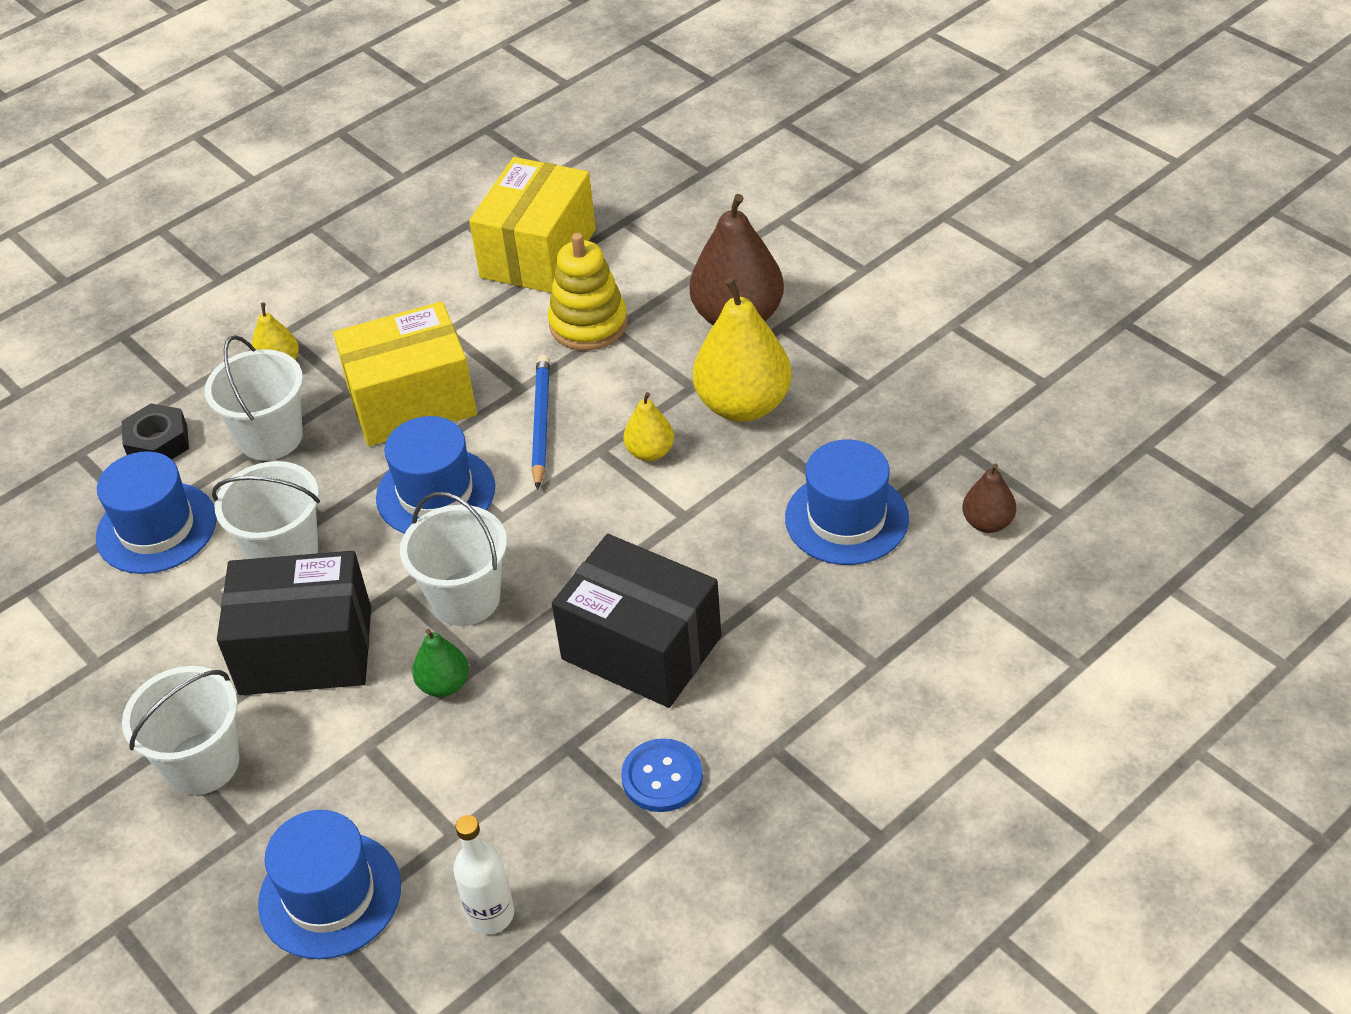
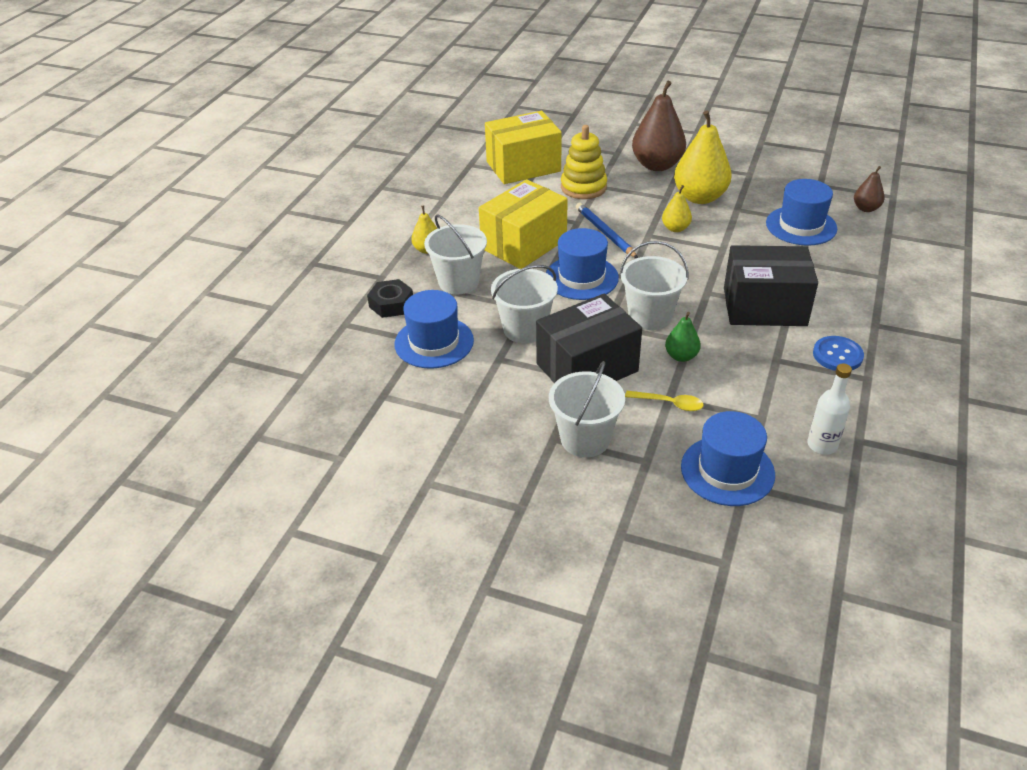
camera: 30 degrees left, 5 degrees down
yellow box [469,157,596,293] -> yellow box turned 75 degrees clockwise [485,111,562,184]
none -> yellow spoon [625,391,704,411]

